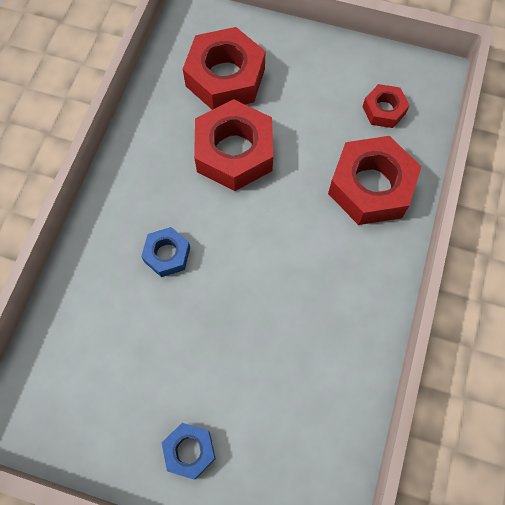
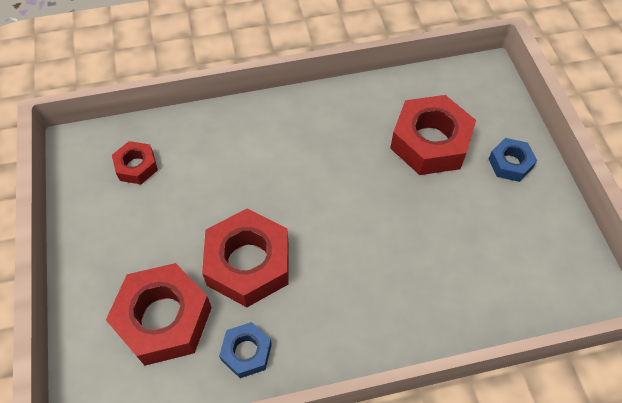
camera: 120 degrees left, 10 degrees down
blue nut [141,227,190,277] -> blue nut moved to [219,322,272,378]
red nut [328,136,422,225] -> red nut moved to [390,95,476,175]

